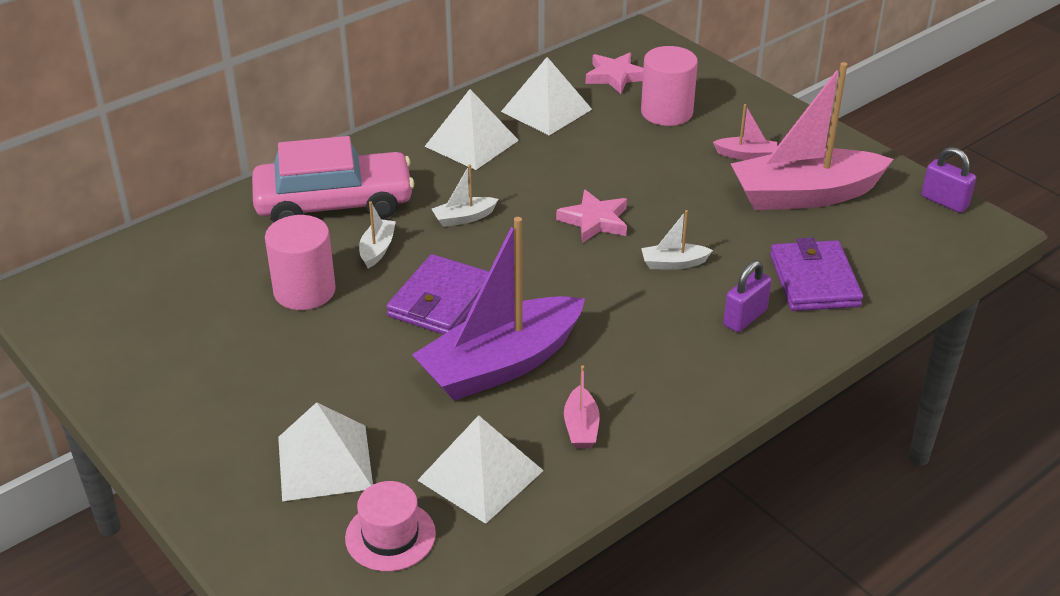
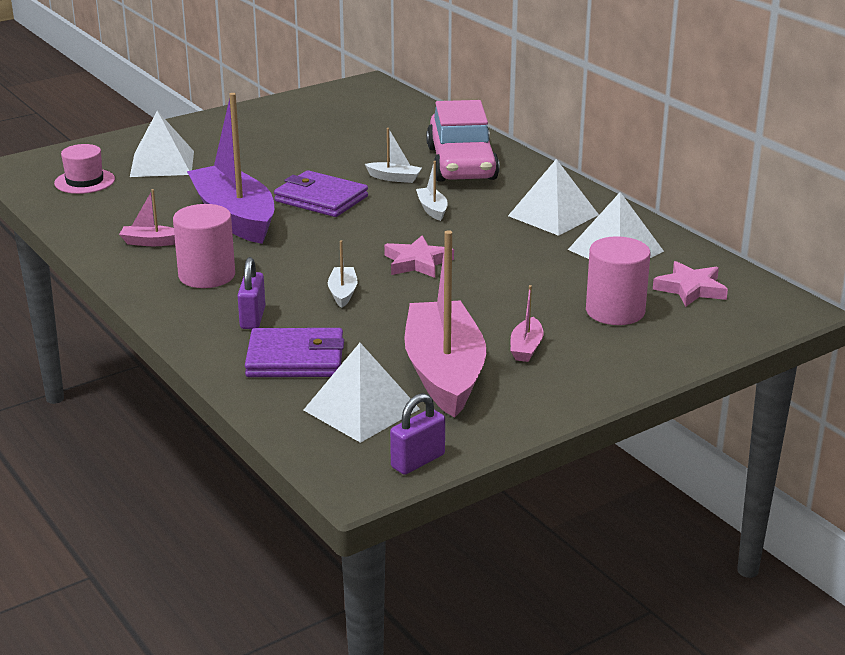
camera: 95 degrees right, 10 degrees down
pink cylinder [265,215,336,310] -> pink cylinder moved to [173,204,235,288]
white pyramid [417,415,544,524] -> white pyramid moved to [304,343,420,443]
purple padlock [723,260,771,332] -> purple padlock turned 45 degrees clockwise [237,257,265,329]

